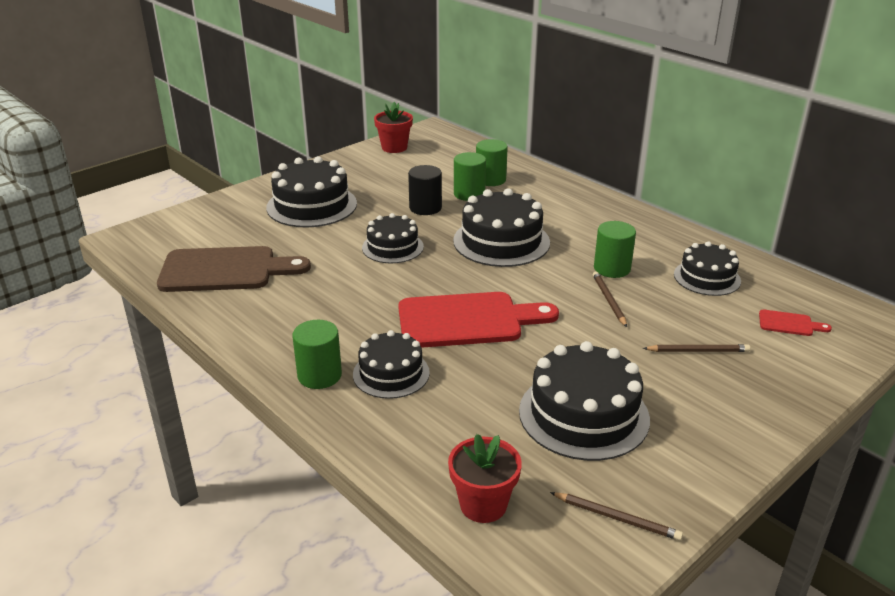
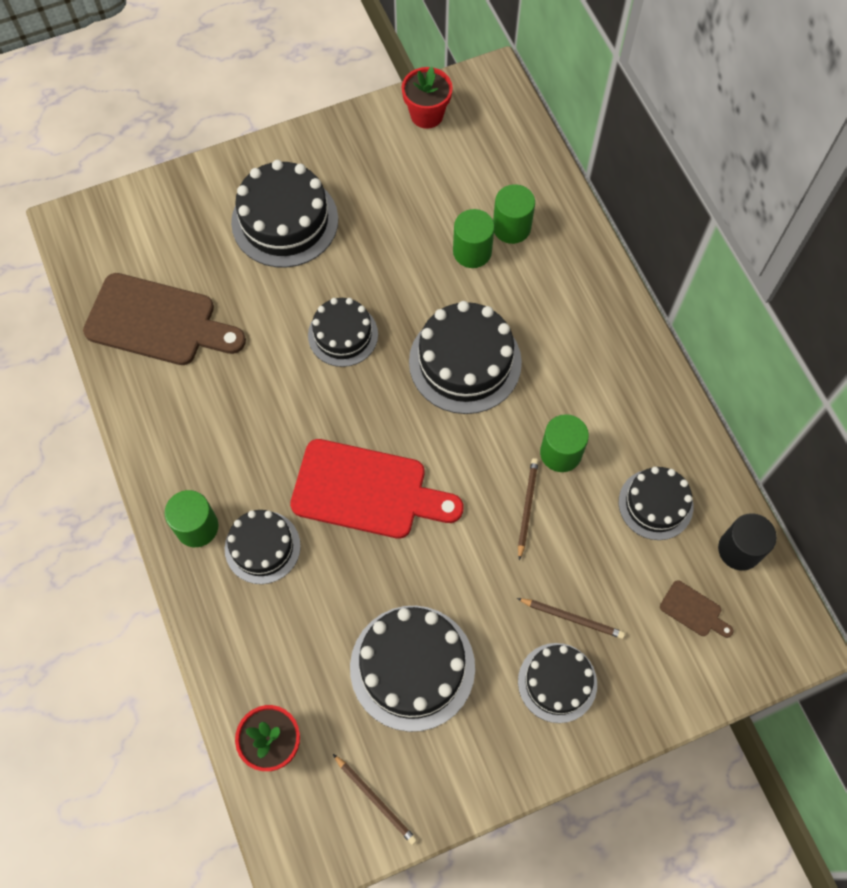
camera: 20 degrees right, 35 degrees up
black cylinder [408,165,442,215] -> black cylinder moved to [718,513,777,571]
red cutting board [759,310,832,336] -> brown cutting board [660,580,734,638]
none -> black cake [518,643,597,723]

